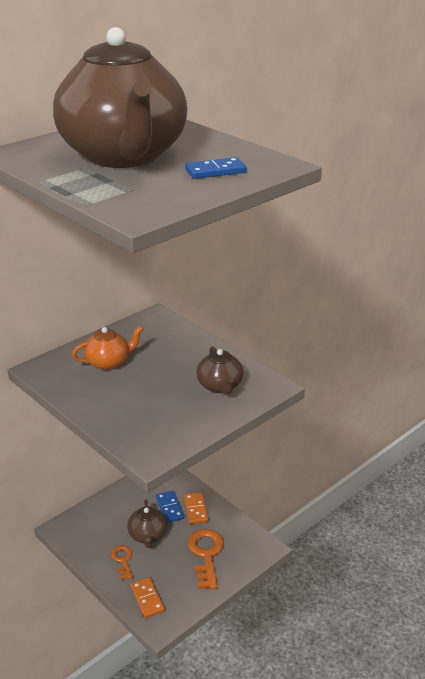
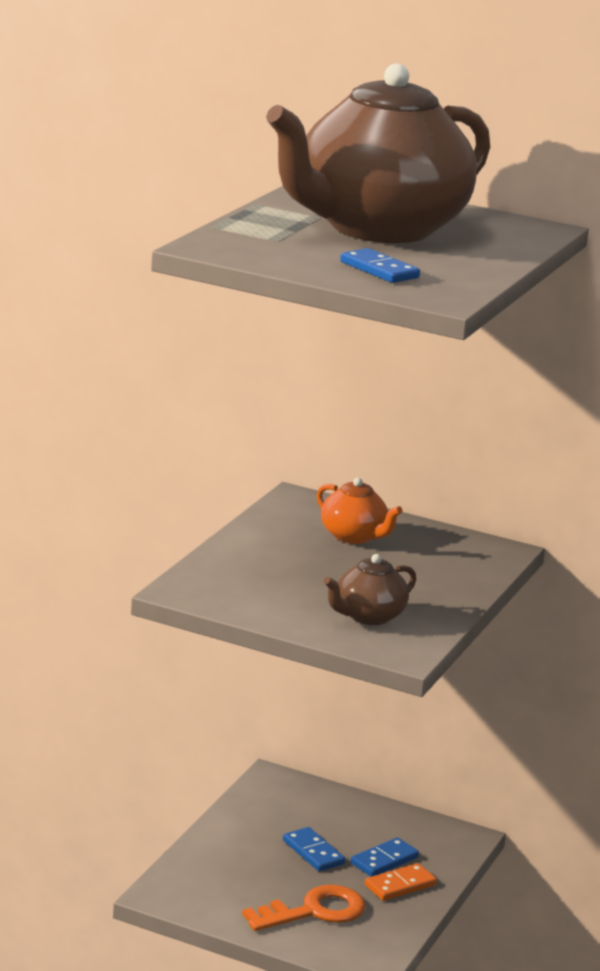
camera: 65 degrees right, 10 degrees down
orange key [111,545,133,580] -> none
brown teapot [127,499,167,548] -> blue domino [283,827,345,871]
orange domino [131,577,165,618] -> none

